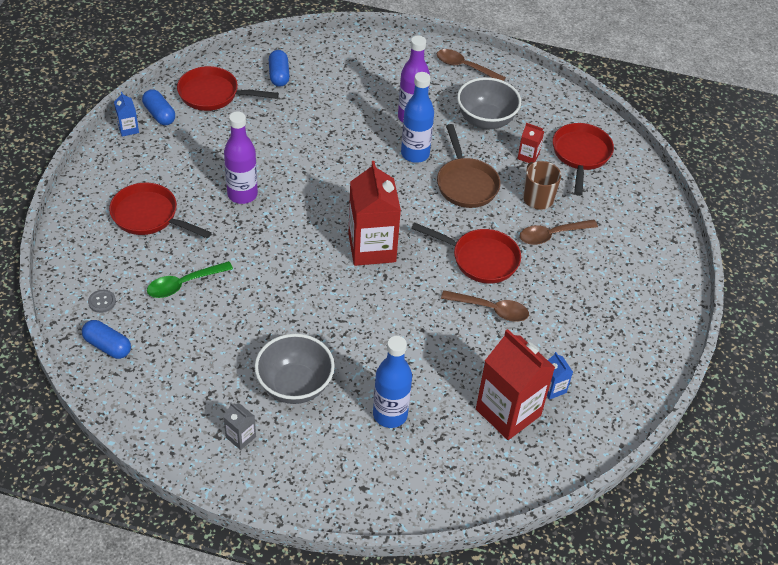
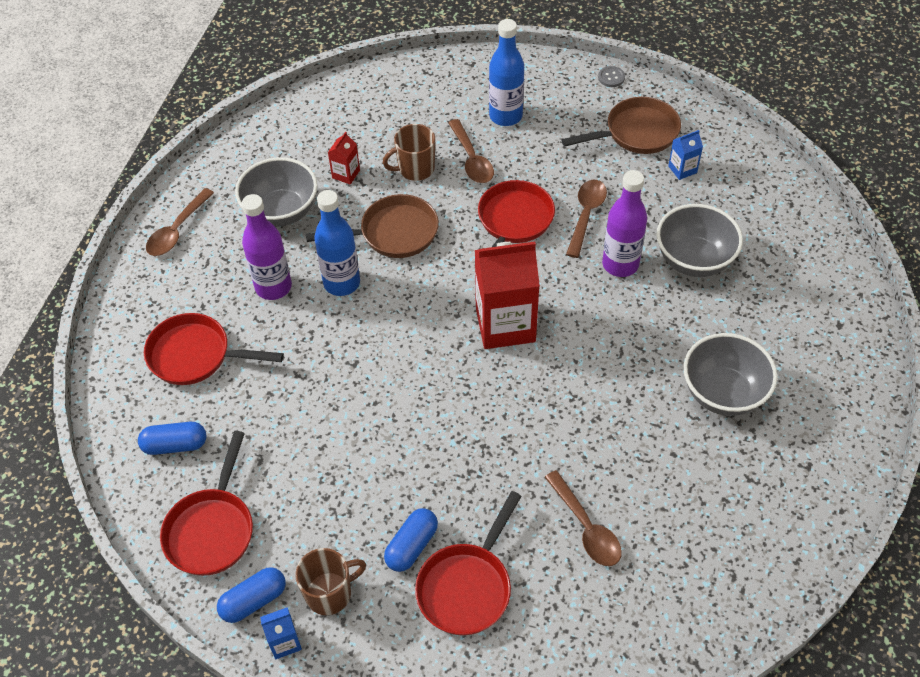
camera: 85 degrees left, 5 degrees up
blue capsule [82,320,131,359] -> blue capsule moved to [384,508,438,572]
grey button [88,290,116,313] -> grey button moved to [598,66,625,87]
green spoon [147,261,233,298] -> brown spoon [545,470,622,566]
grey carton [223,402,256,450] -> none
purple bottle [224,111,258,204] -> purple bottle moved to [602,170,647,277]
blue bottle [373,336,412,428] -> blue bottle moved to [489,19,524,126]
red carton [476,329,555,440] -> none
red pan [553,123,614,196] -> red pan moved to [144,313,284,385]
none -> brown mug [295,548,366,615]
none -> brown pan [561,97,681,154]
none -> grey bowl [656,204,743,277]

